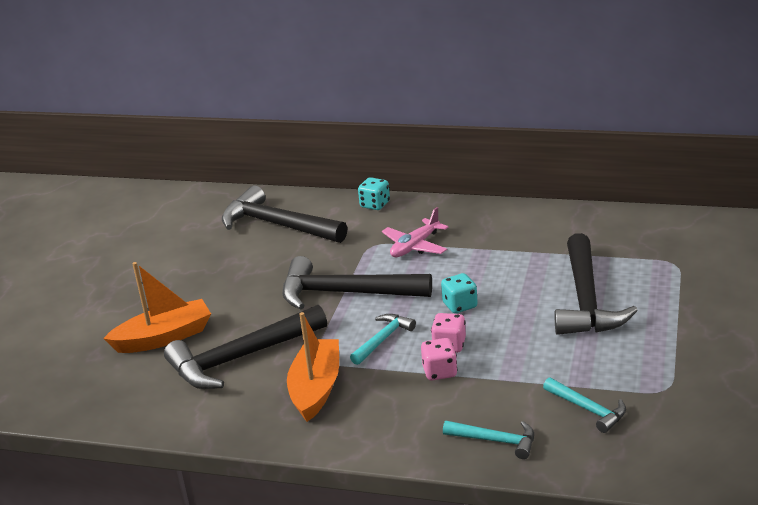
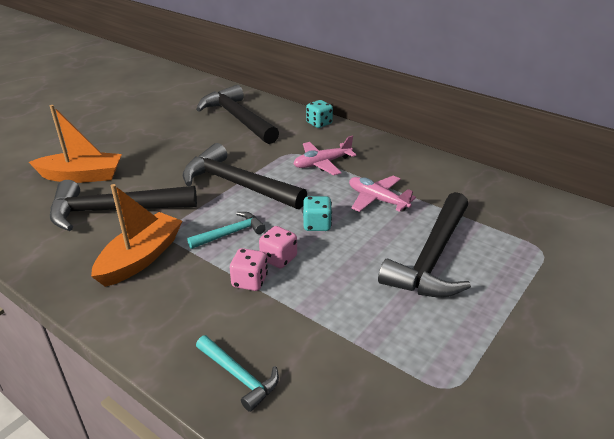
camera: 20 degrees right, 5 degrees up
turquoise hammer [543,378,626,433] -> none
none -> pink plane [349,176,416,212]

